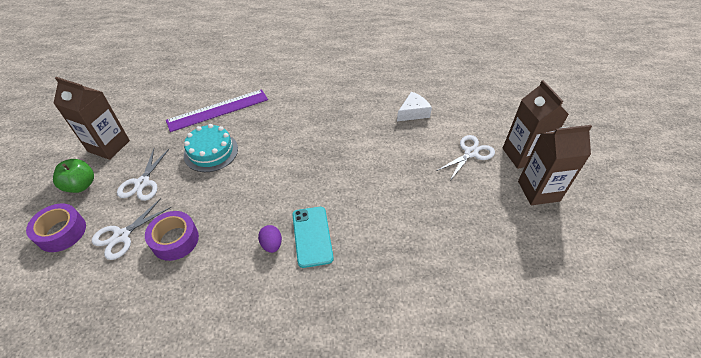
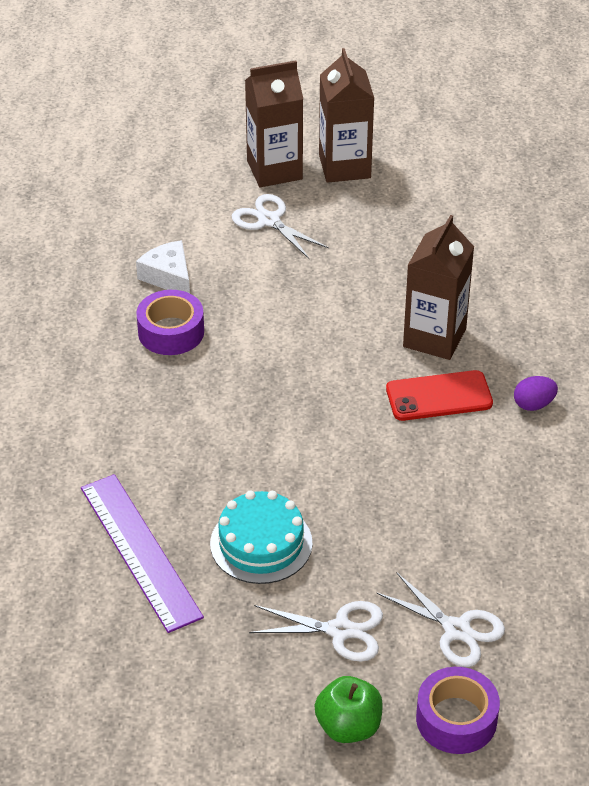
camera: 90 degrees left, 5 degrees down
brown carton [53,77,130,160] -> brown carton moved to [403,215,474,360]
purple tape [145,211,199,261] -> purple tape moved to [136,290,204,355]
purple egg [258,225,282,253] -> purple egg moved to [514,376,558,411]
turquoise phone [292,207,334,268] -> red phone [386,370,493,421]

